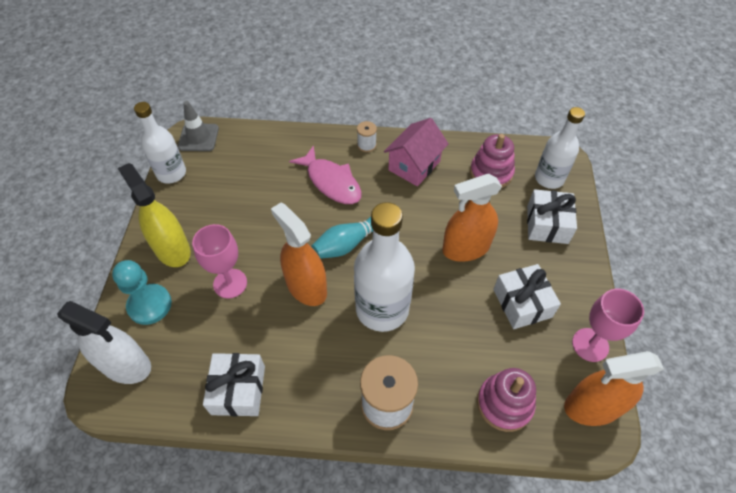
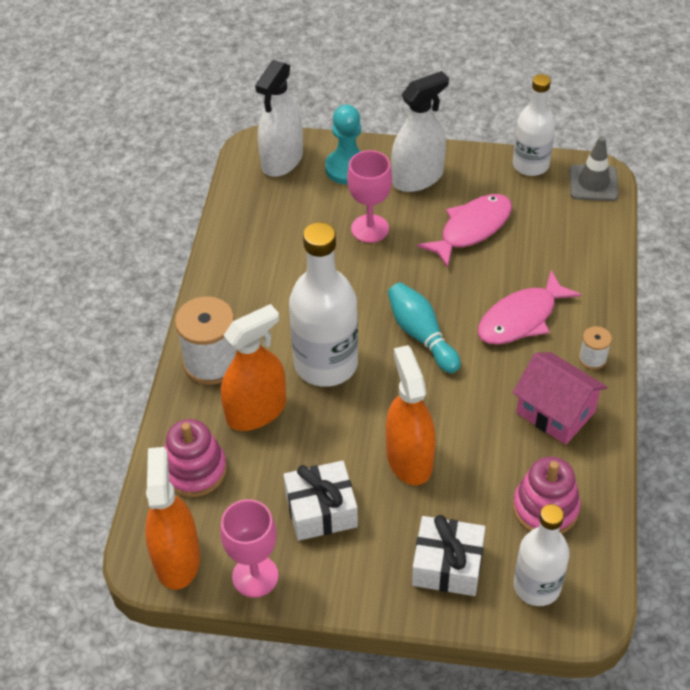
camera: 95 degrees right, 5 degrees down
yellow spray bottle [118,163,191,267] -> white spray bottle [391,71,449,192]
white gift [203,353,265,416] -> none
orange spray bottle [271,202,327,306] -> orange spray bottle moved to [221,304,286,431]
none -> pink fish [417,194,512,268]

